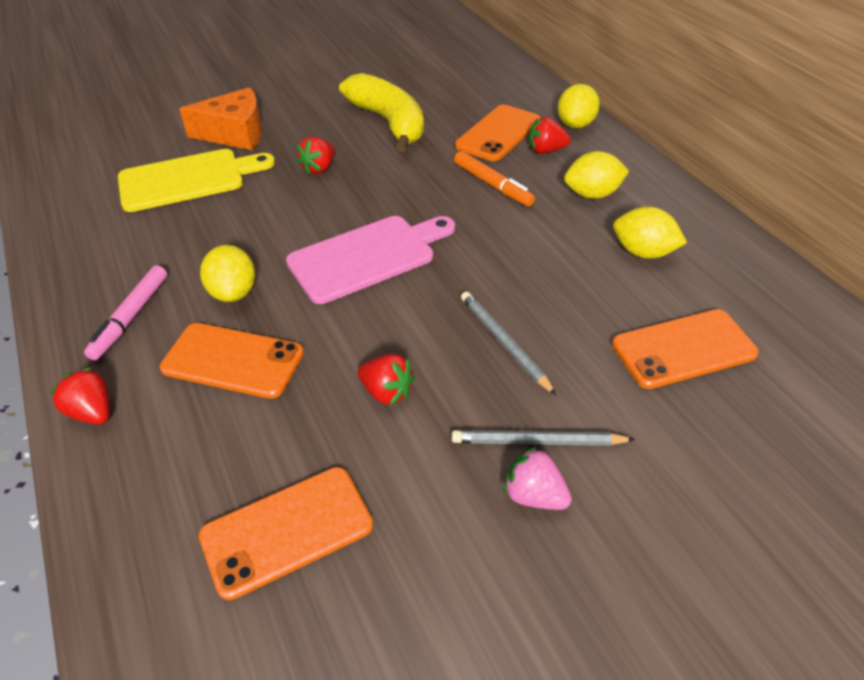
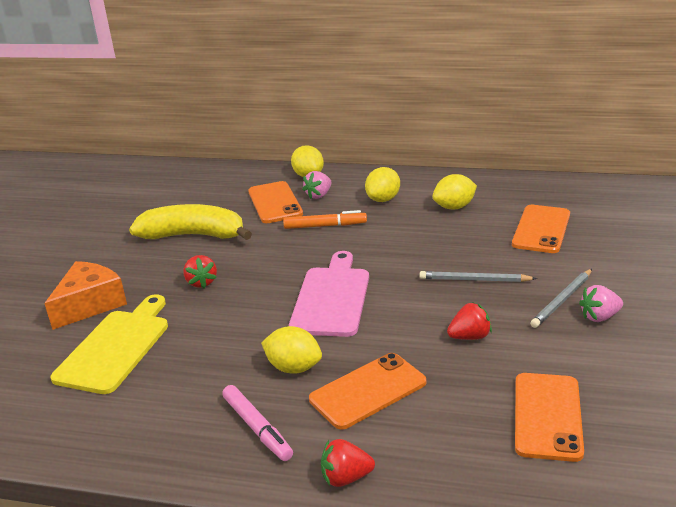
camera: 50 degrees left, 15 degrees down
red strawberry [529,117,571,154] -> pink strawberry [302,171,332,199]

